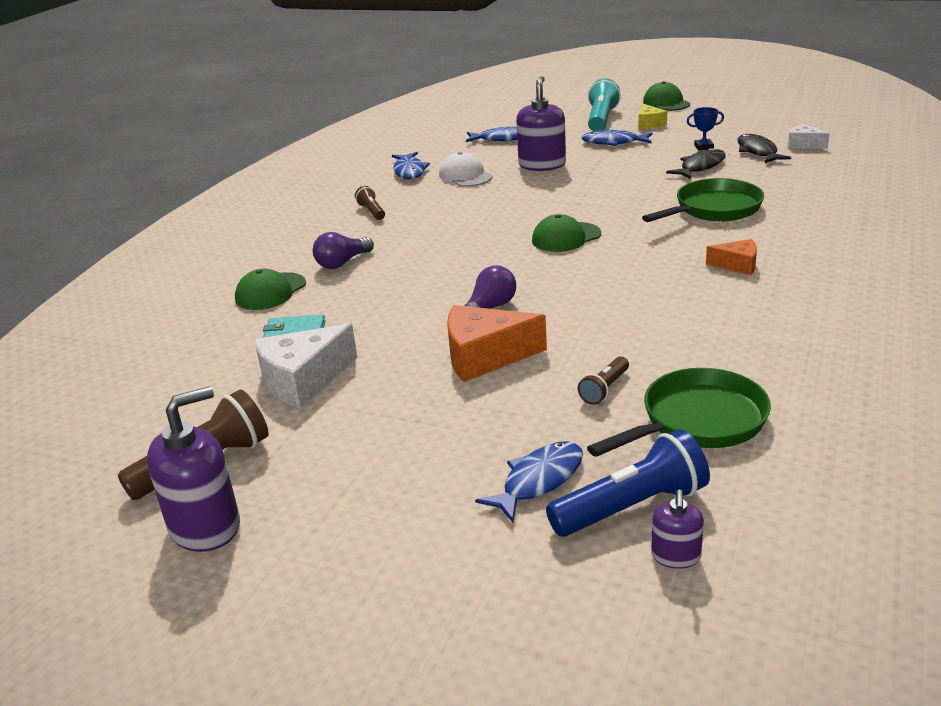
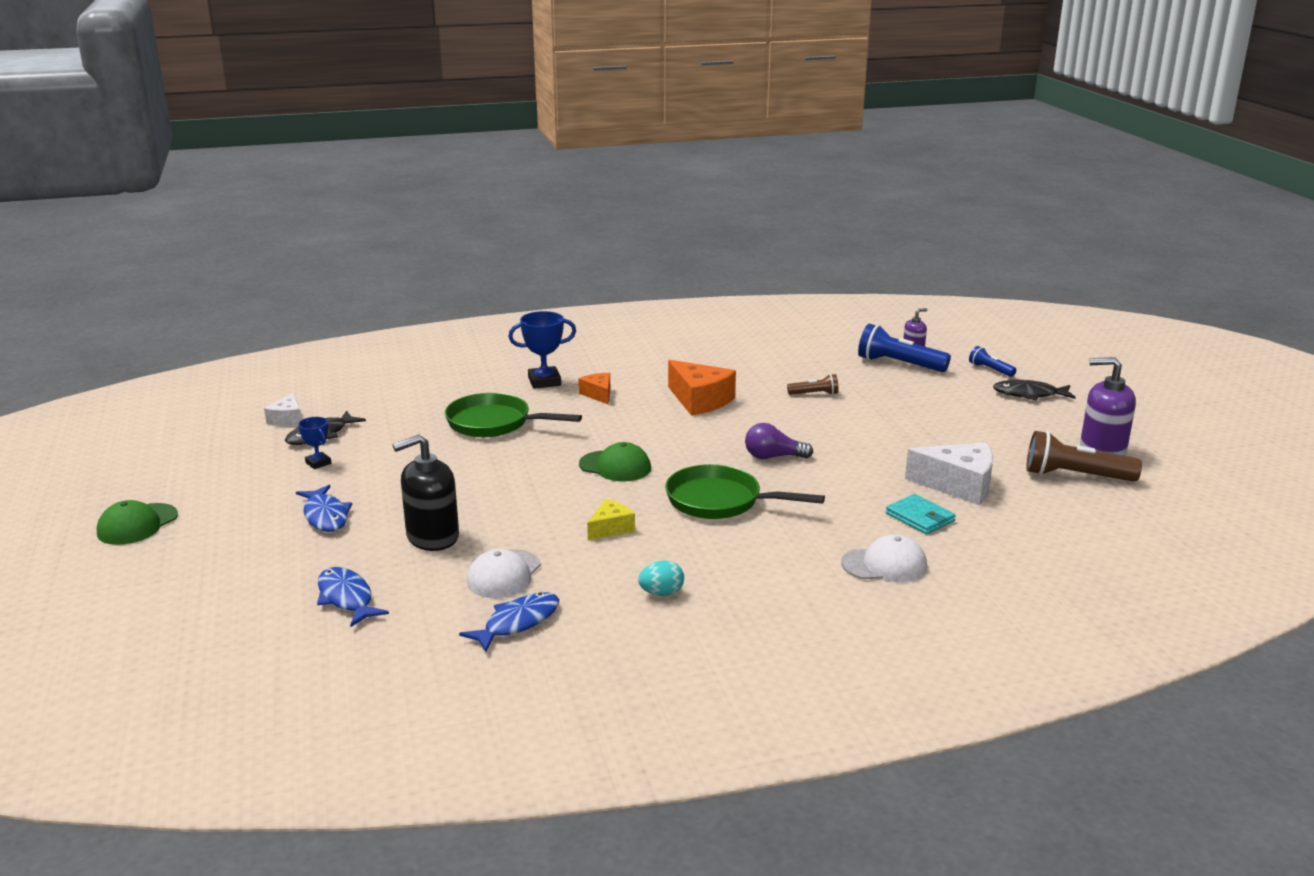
camera: 130 degrees left, 5 degrees down
green cap [235,269,306,310] -> white cap [841,534,927,582]
purple light bulb [313,232,374,269] -> none
brown flashlight [355,186,385,220] -> turquoise egg [638,560,684,596]
orange cheese [447,305,547,382] -> orange cheese moved to [668,360,736,416]
blue fish [475,441,583,522] -> none
purple soap dispenser [516,76,566,171] -> black soap dispenser [393,434,459,551]
green pan [587,368,771,457] -> green pan moved to [665,464,825,519]
turquoise flashlight [588,78,621,131] -> none
yellow cheese [638,104,667,129] -> yellow cheese moved to [587,499,635,541]
black fish [666,148,726,179] -> black fish moved to [993,380,1076,400]
none -> blue trophy [508,311,576,389]
none -> blue flashlight [969,346,1016,377]

